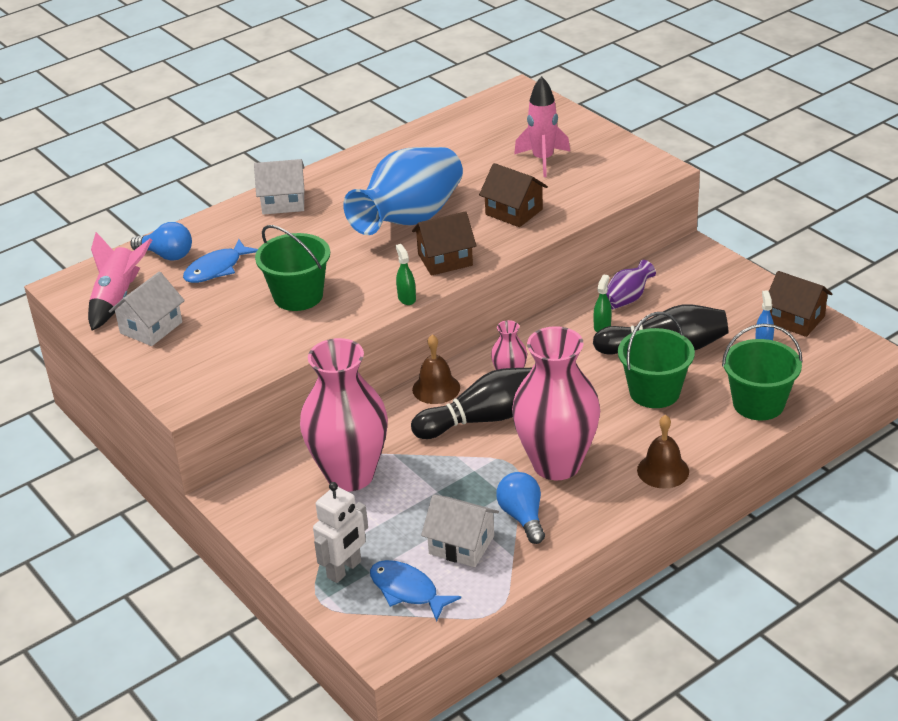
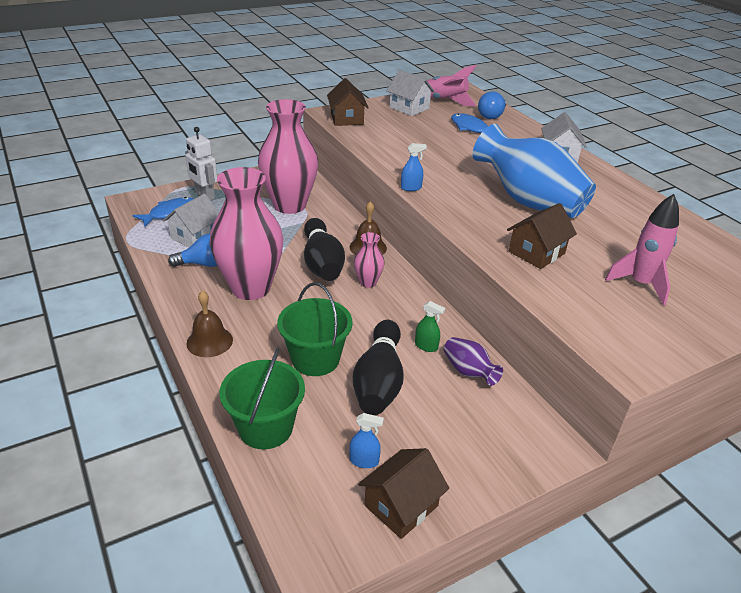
camera: 95 degrees right, 0 degrees up
green bucket [255,225,330,311] -> none
green spray bottle [396,244,416,305] -> blue spray bottle [401,143,427,191]
brown house [412,211,477,276] -> brown house moved to [327,78,369,126]

